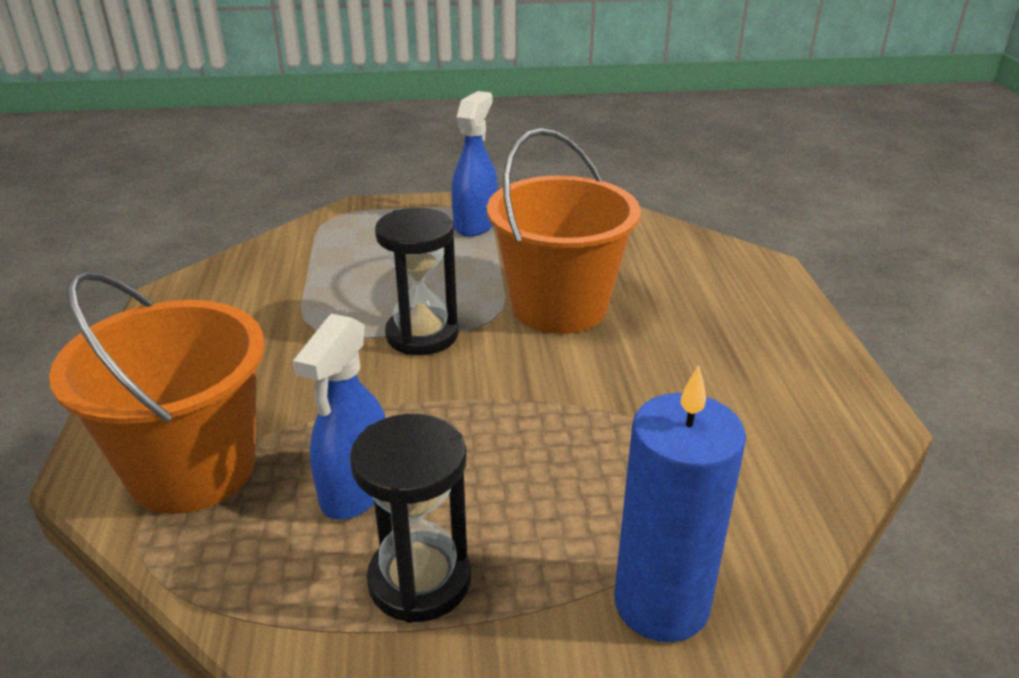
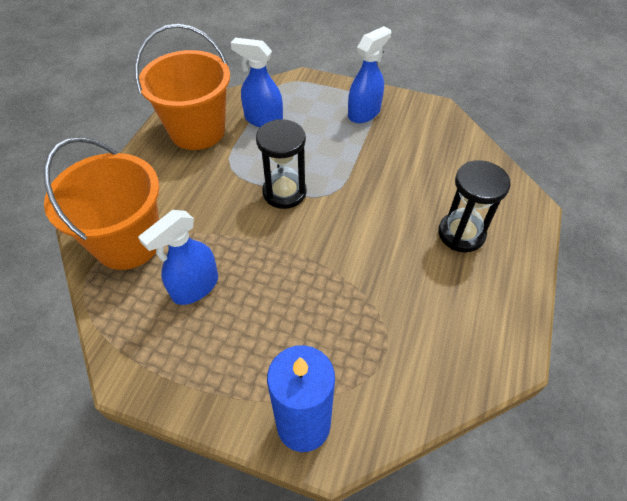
camera: 25 degrees right, 20 degrees up
black hourglass [350,414,471,623] -> black hourglass moved to [438,160,511,252]
orange bucket [487,128,640,334] -> orange bucket moved to [135,24,230,150]
none -> blue spray bottle [231,38,283,127]

